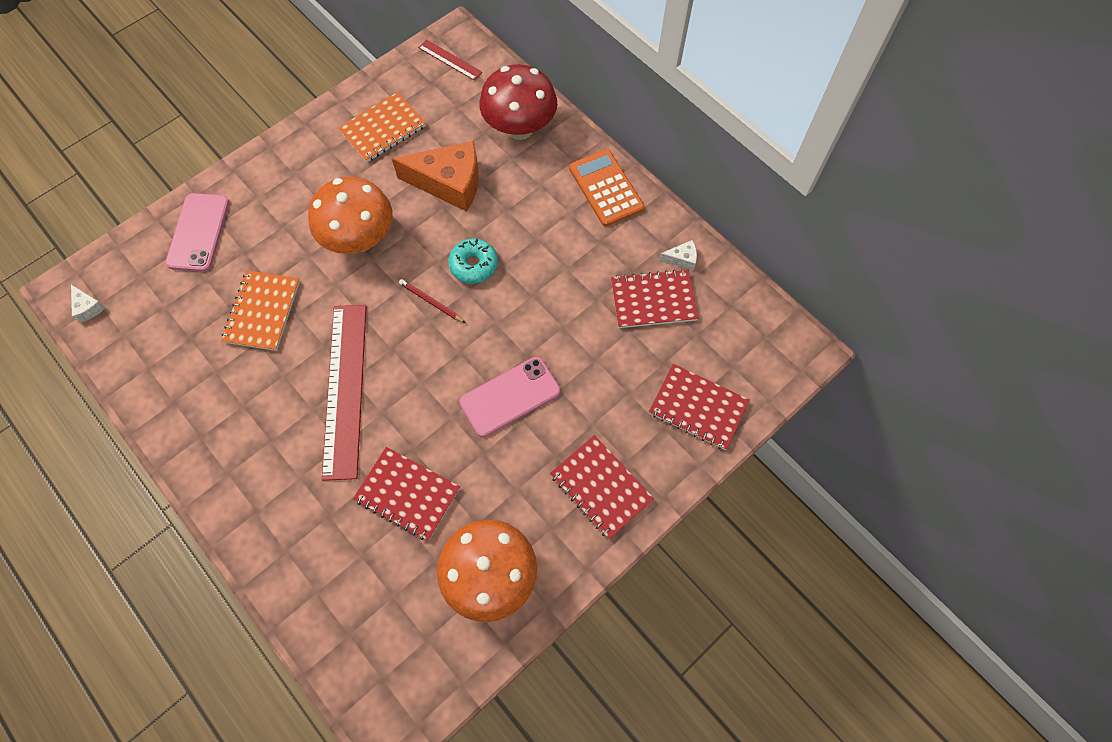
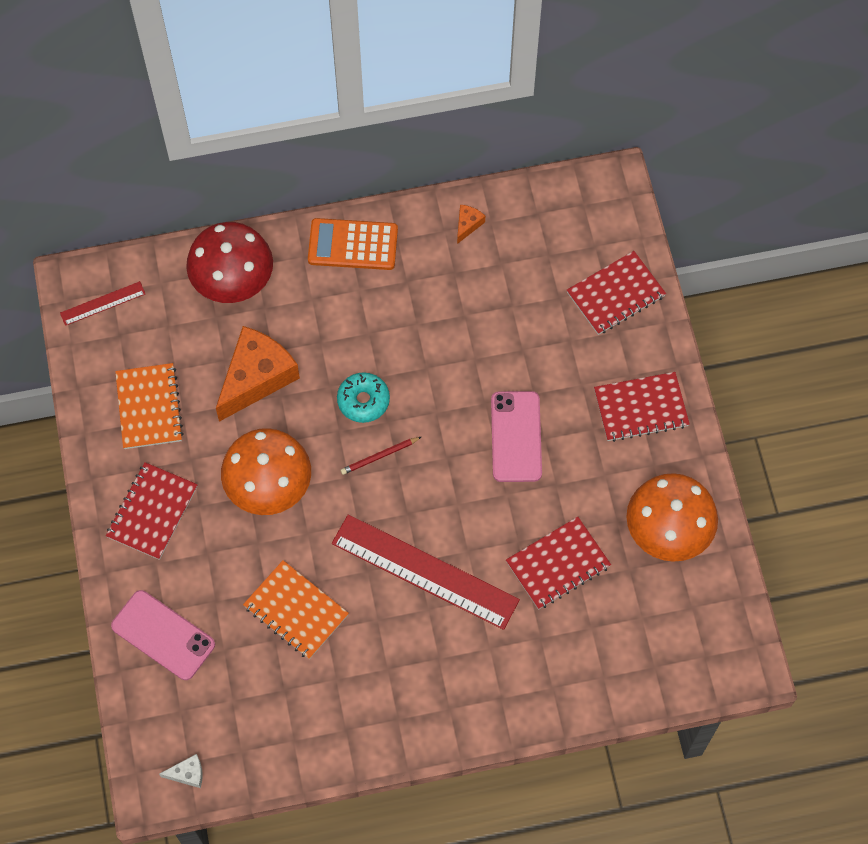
camera: 60 degrees left, 0 degrees up
red notebook [611,269,698,328] -> red notebook moved to [106,462,198,560]
white cheese [659,240,697,270] -> orange cheese [457,205,485,244]

